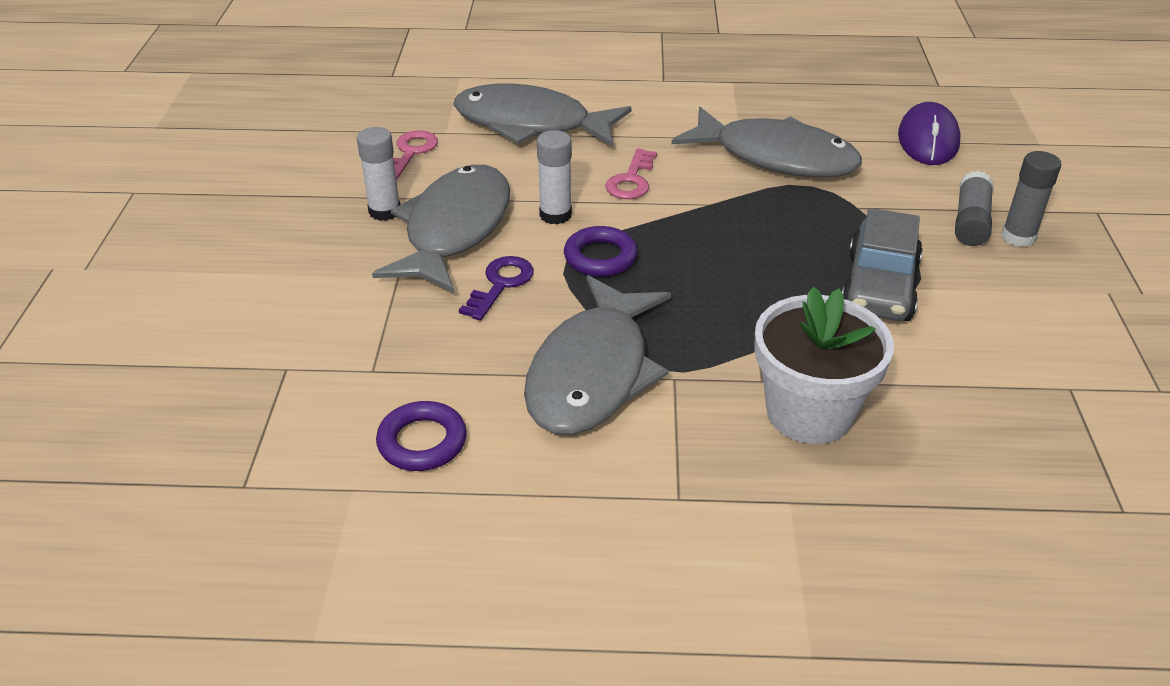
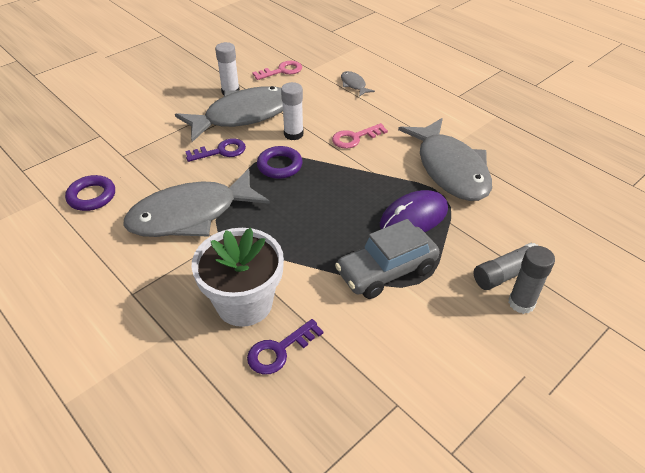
camera: 45 degrees right, 5 degrees up
grey fish [453,83,632,147] -> grey fish [341,71,375,97], size x0.40
purple mouse [898,102,960,165] -> purple mouse moved to [380,190,448,232]
none -> purple key [247,319,323,375]

